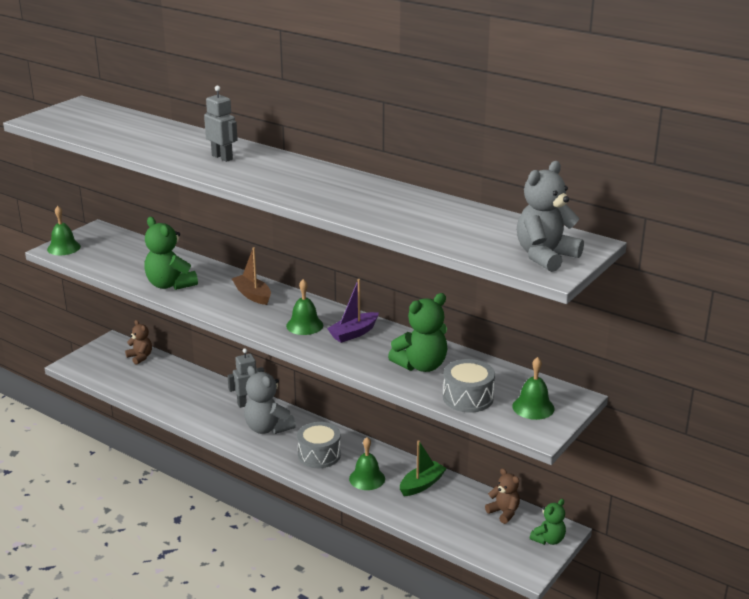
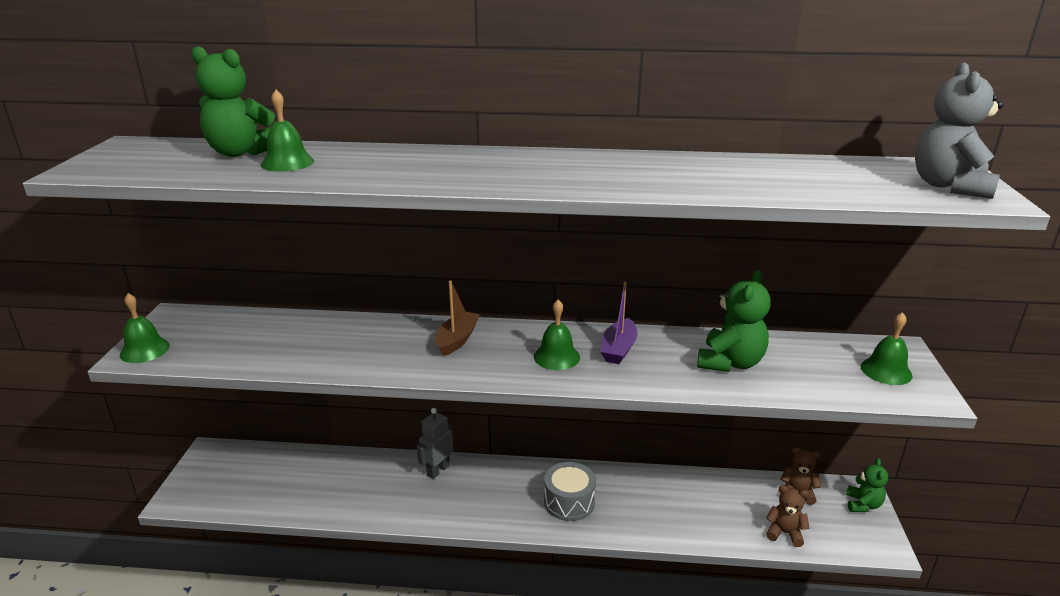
camera: 30 degrees left, 0 degrees up
brown teddy bear [125,320,152,365] -> brown teddy bear moved to [766,485,810,547]
green teddy bear [144,217,198,290] -> green teddy bear moved to [191,46,275,157]
grey robot [204,86,238,162] -> none
brown boat [232,247,271,305] -> brown boat turned 90 degrees clockwise [436,280,480,356]
grey teddy bear [244,366,296,434] -> none
green bell [349,437,385,490] -> green bell moved to [261,90,314,172]
green boat [400,440,447,496] -> none
grey drum [443,359,495,413] -> none

